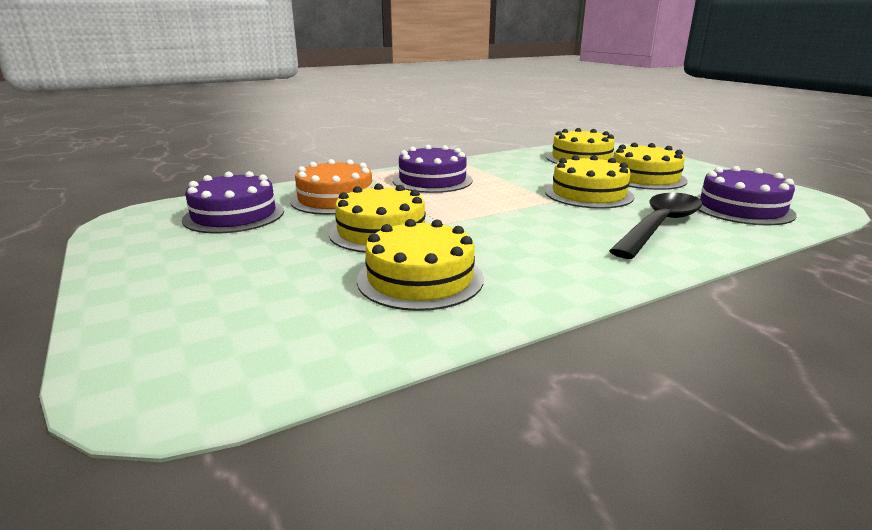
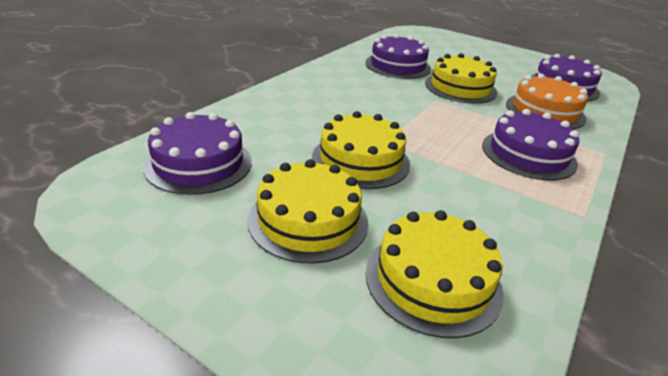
camera: 150 degrees right, 10 degrees up
yellow cake [357,219,484,311] -> purple cake [365,34,431,79]
black spoon [609,193,703,259] -> none

